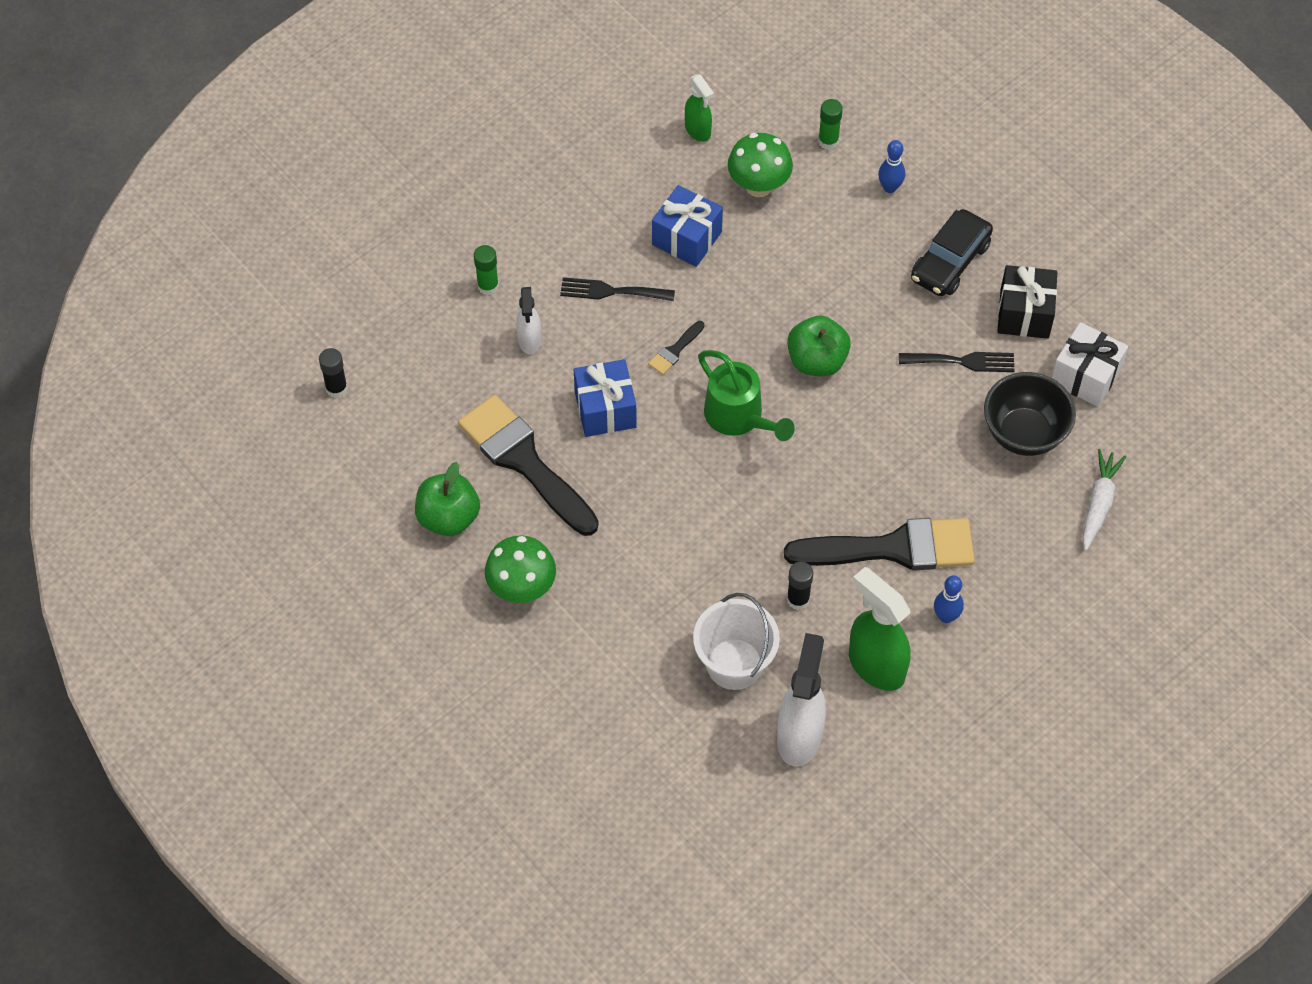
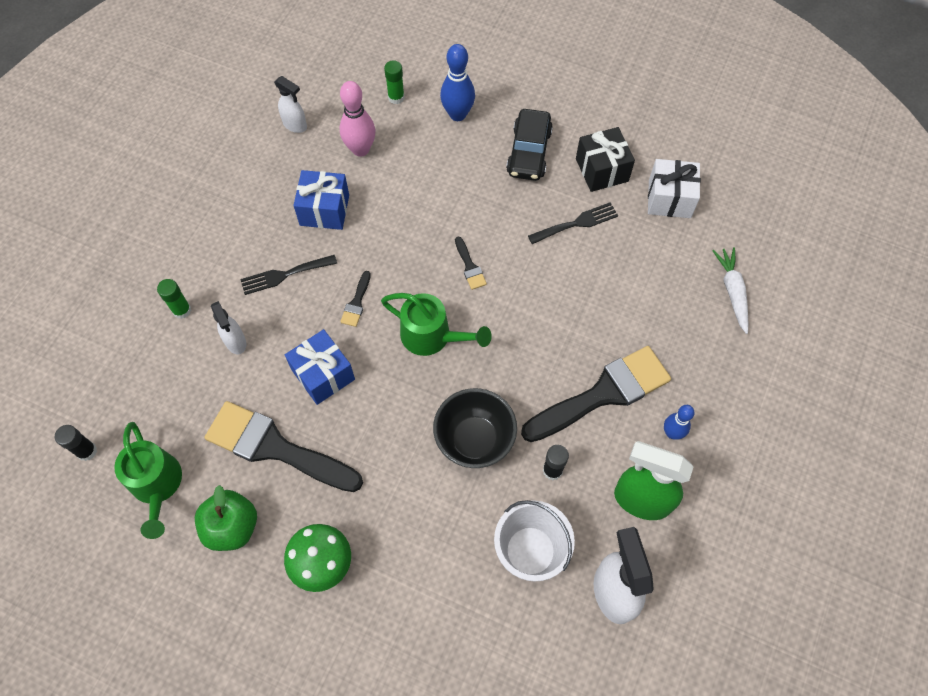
camera: 25 degrees left, 5 degrees up
green spray bottle [685,74,714,142] -> white spray bottle [274,76,307,133]
green mushroom [728,133,793,197] -> pink bowling pin [340,81,375,157]
green apple [787,315,851,376] -> black brush [455,236,487,290]
blue bowling pin [878,140,905,193] -> blue bowling pin [440,44,475,121], size x1.59
black bowl [984,372,1076,456] -> black bowl moved to [433,388,517,468]
none -> green watering can [114,422,182,539]

